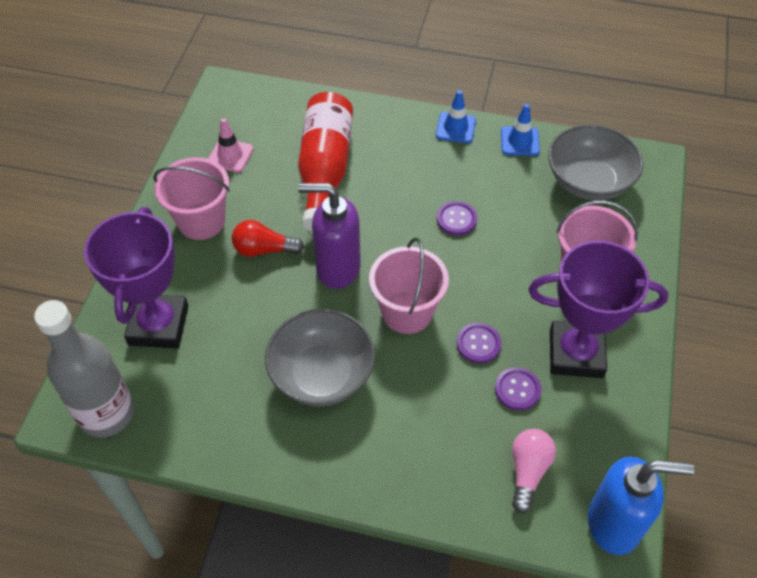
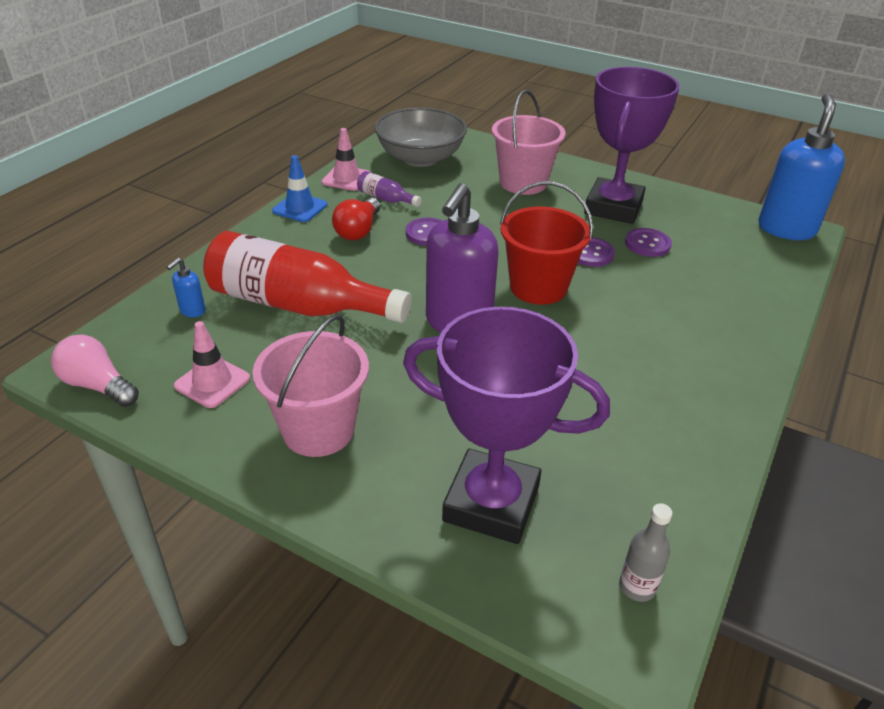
camera: 75 degrees left, 15 degrees down
grey bottle [34,300,134,438] -> grey bottle [619,503,672,602], size x0.42
red light bulb [232,220,304,257] -> red light bulb moved to [332,198,380,240]
grey bowl [265,309,375,406] -> none
pink bucket [369,238,449,334] -> red bucket [500,181,593,305]
blue traffic cone [501,104,540,156] -> pink traffic cone [322,128,370,191]
pink light bulb [512,429,556,513] -> pink light bulb moved to [51,335,139,407]
none -> blue soap dispenser [167,258,206,317]
none -> purple bottle [357,171,422,207]

